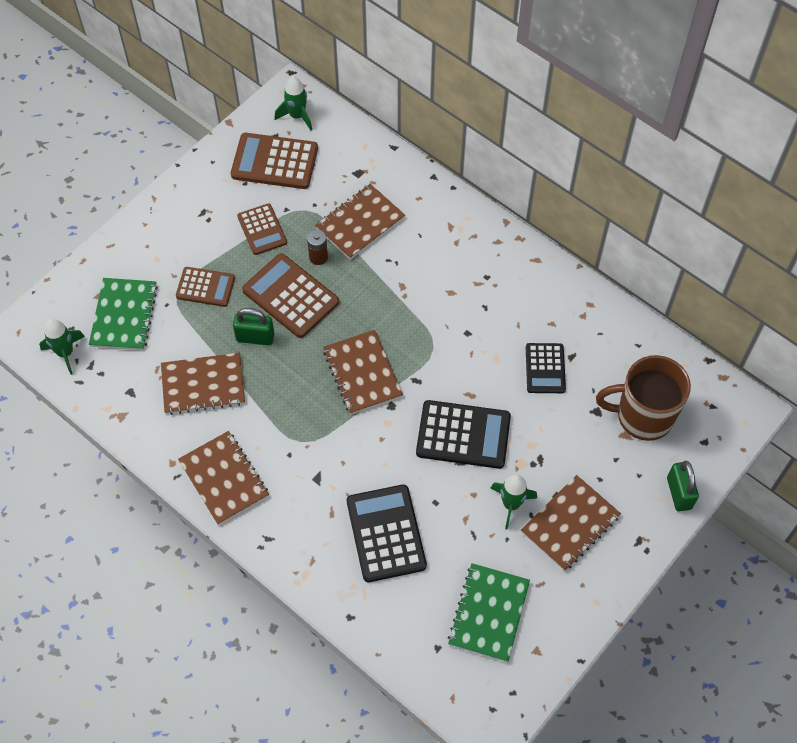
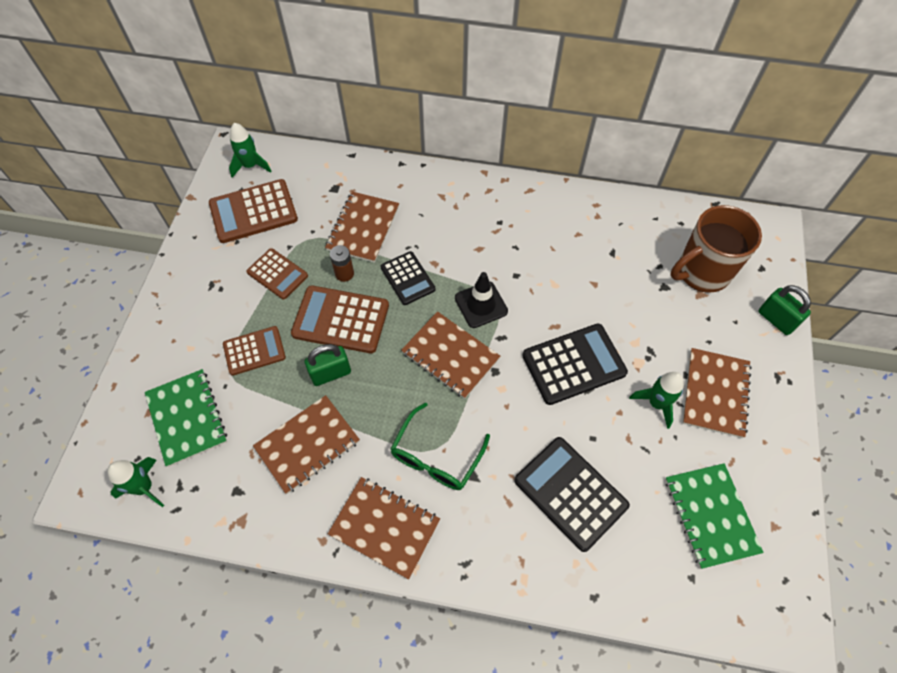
camera: 30 degrees left, 0 degrees up
black calculator [526,343,566,393] -> black calculator moved to [381,251,436,305]
none -> green glasses [390,402,490,490]
none -> black traffic cone [455,272,508,328]

